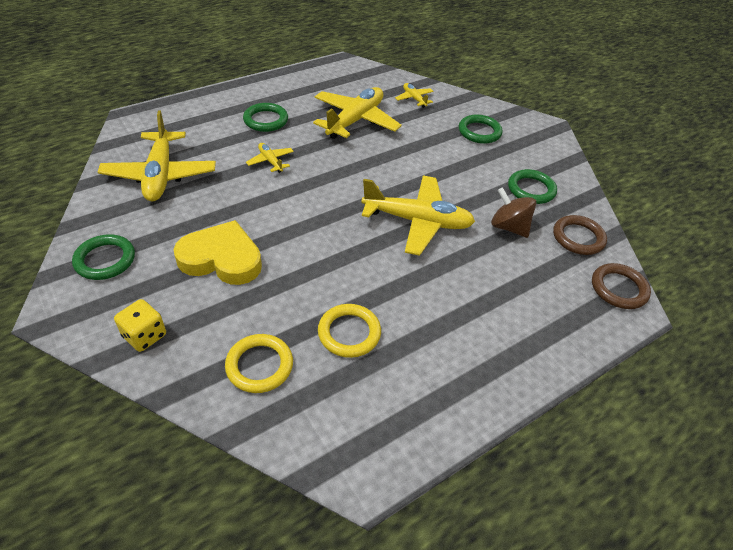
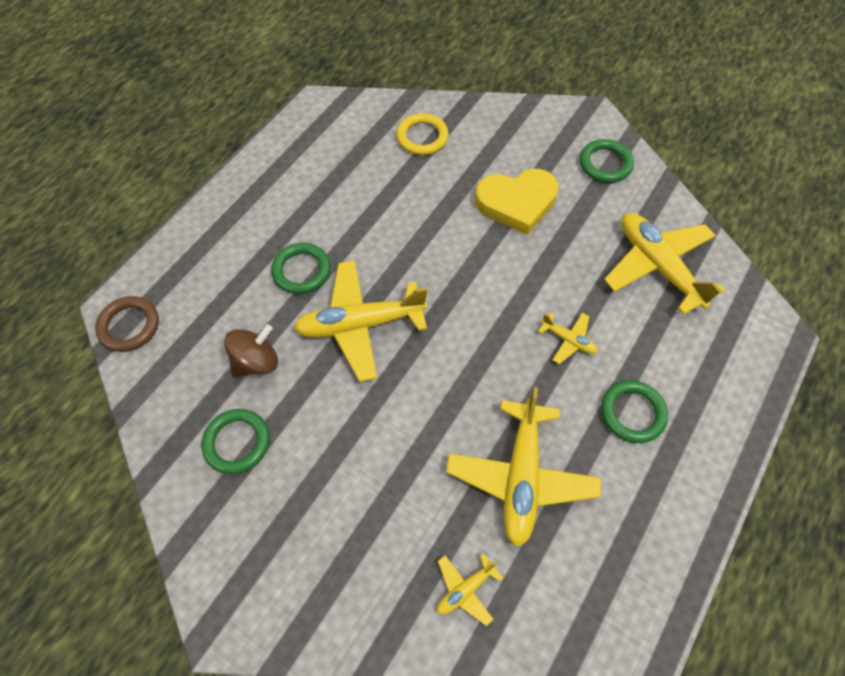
camera: 160 degrees right, 15 degrees up
yellow dice [114,299,166,352] -> none
yellow ring [318,304,381,358] -> none
yellow plane [395,83,434,108] -> yellow plane turned 105 degrees clockwise [437,553,503,626]
green ring [459,114,503,144] -> green ring moved to [271,243,330,294]
brown spinning top [491,187,536,238] -> brown spinning top turned 60 degrees counterclockwise [224,324,278,377]
brown ring [553,215,607,255] -> none

